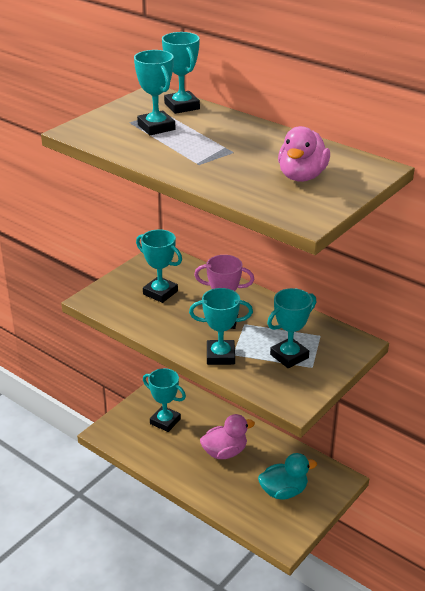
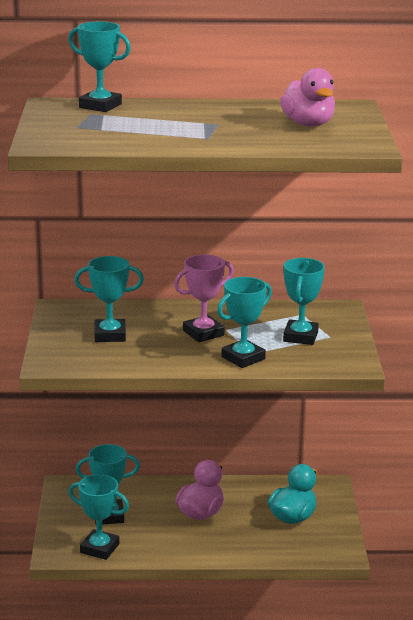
camera: 40 degrees left, 10 degrees down
turquoise trophy [134,50,175,135] -> turquoise trophy moved to [69,474,129,560]

